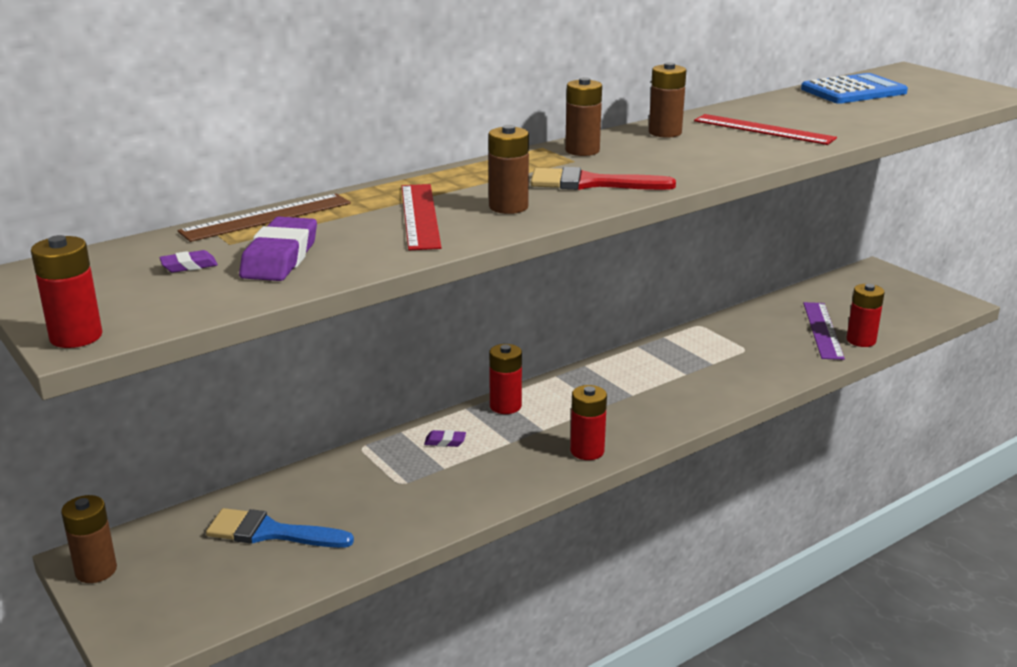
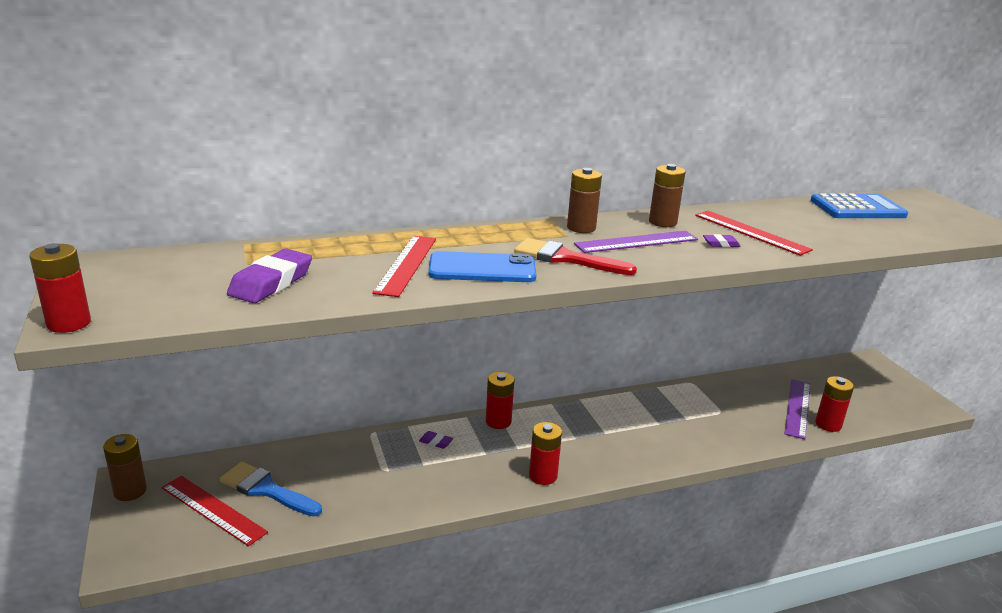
camera: 15 degrees right, 0 degrees up
purple eraser [159,250,218,273] -> purple eraser moved to [703,234,741,247]
brown ruler [178,194,351,242] -> none
brown battery [488,125,529,214] -> blue phone [428,251,537,282]
none -> red ruler [162,476,268,546]
none -> purple ruler [574,231,698,253]

